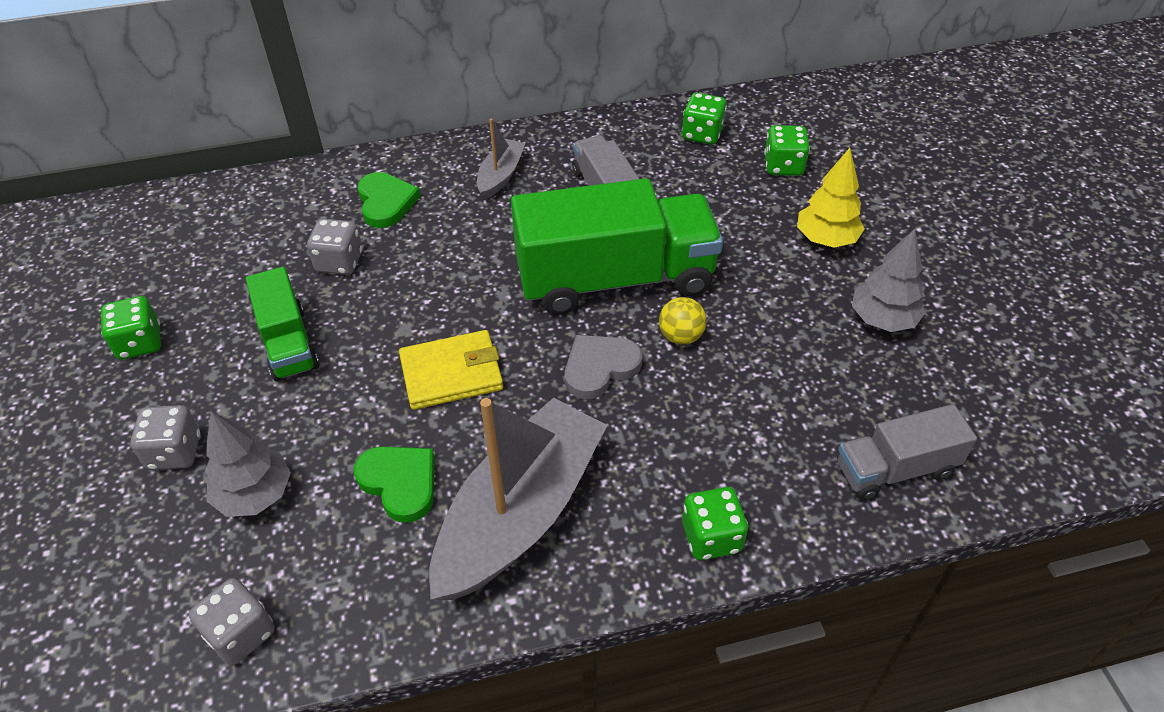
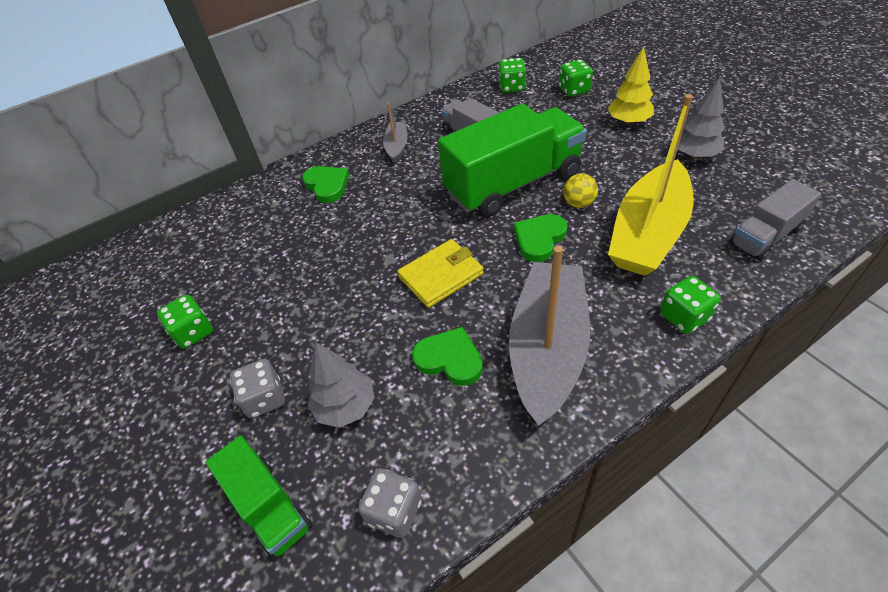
camera: 15 degrees left, 0 degrees up
green truck [246,267,319,381] -> green truck moved to [205,436,312,559]
grey dice [307,219,362,275] -> none
grey heart [565,335,642,399] -> green heart [514,214,567,262]
none -> yellow boat [608,94,694,276]

